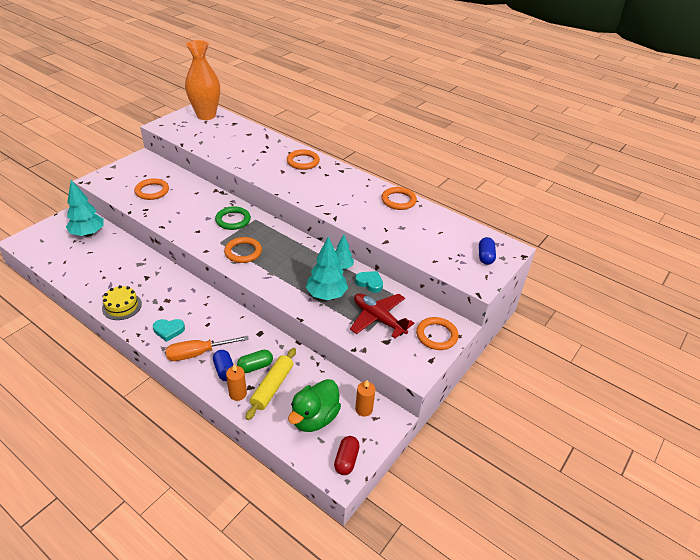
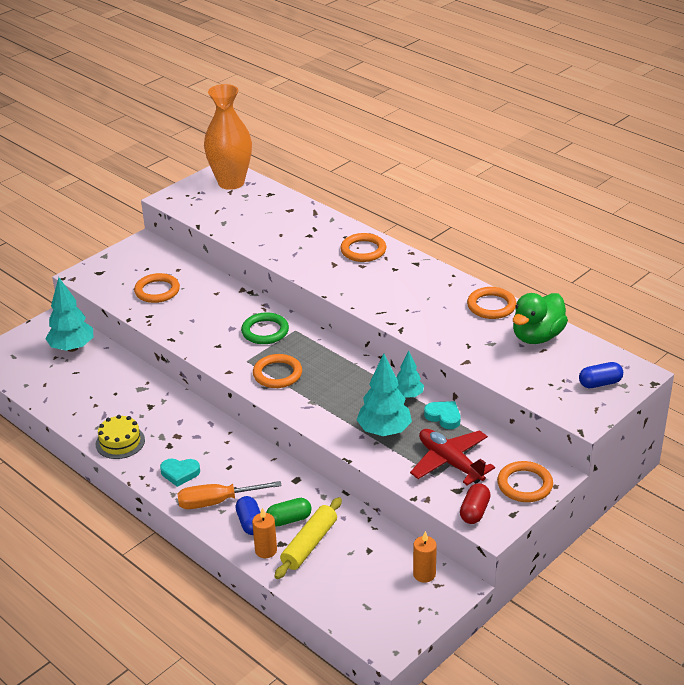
camera: 10 degrees right, 5 degrees down
green duck [288,379,341,432] -> green duck moved to [513,293,568,344]
red capsule [334,436,360,475] -> red capsule moved to [460,483,491,524]
blue capsule [479,237,496,265] -> blue capsule turned 60 degrees clockwise [579,362,623,388]

